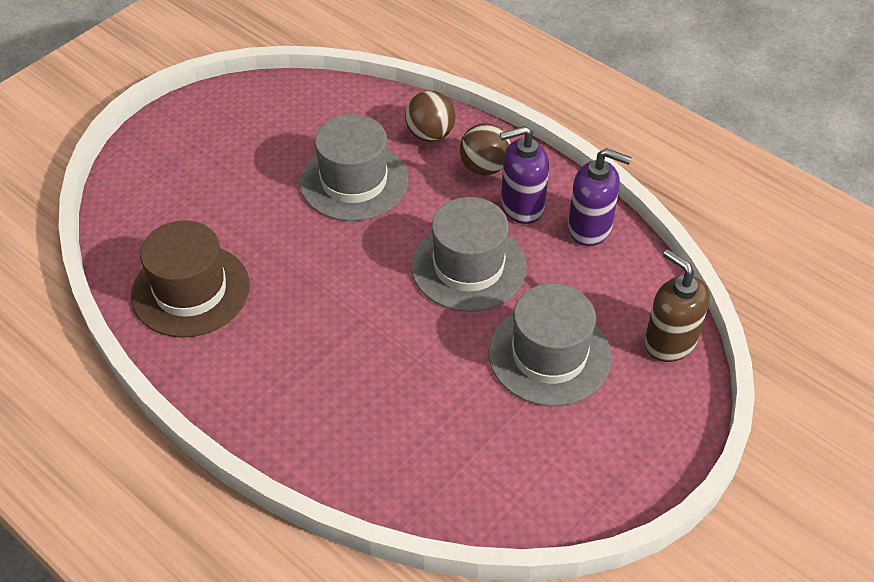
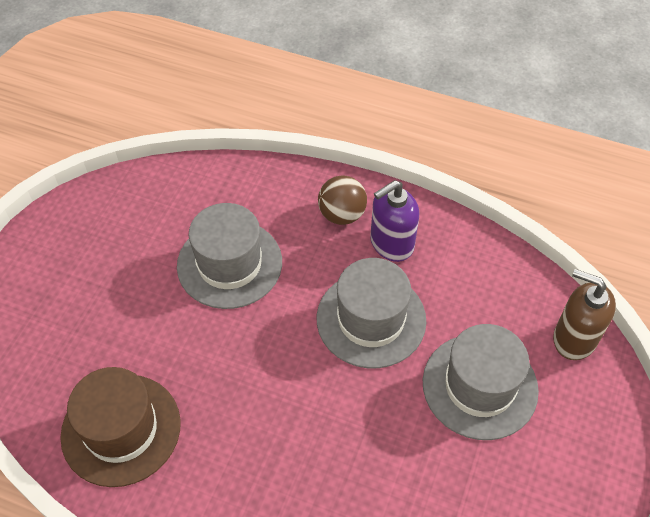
camera: 20 degrees left, 5 degrees up
brown ball [405,91,456,142] -> none
purple soap dispenser [568,148,632,246] -> none

